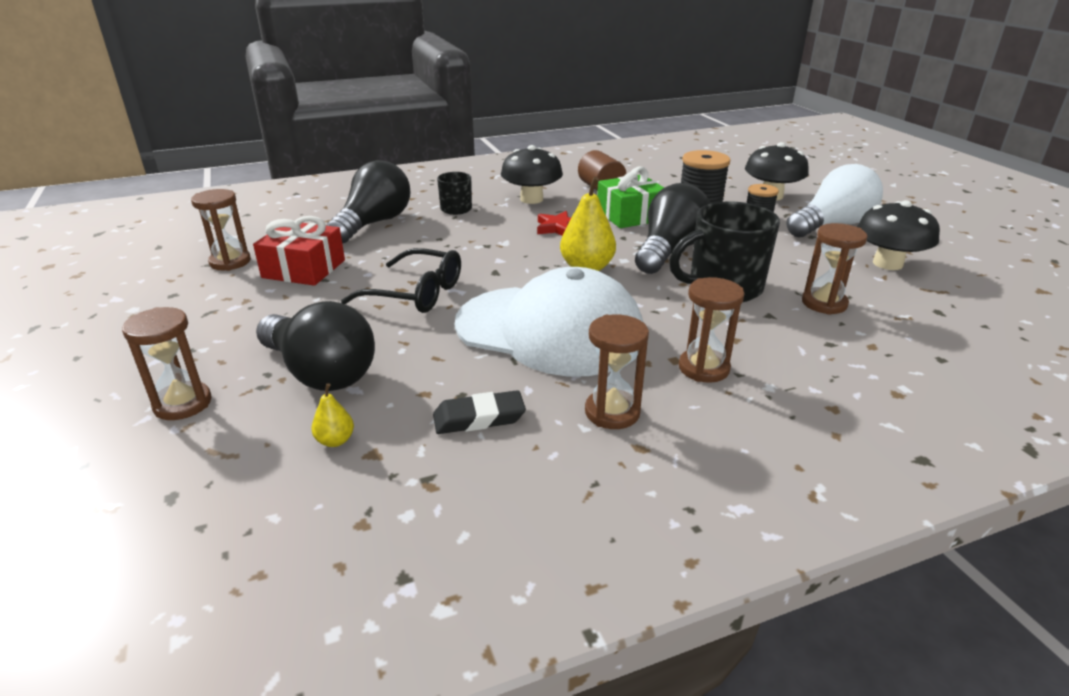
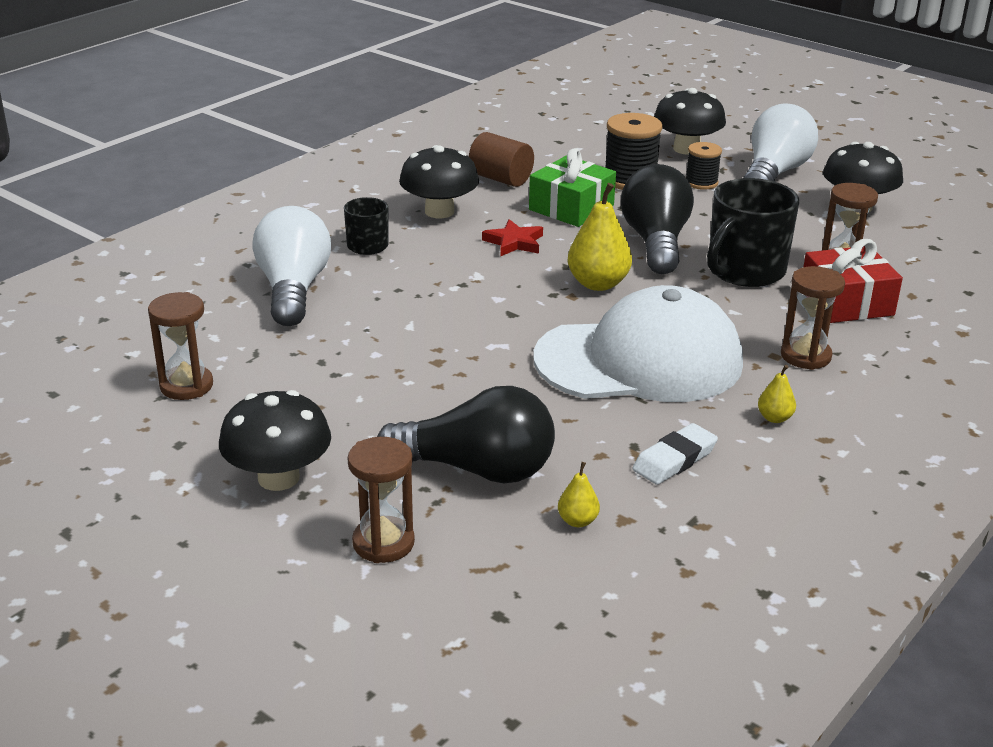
camera: 30 degrees left, 0 degrees up
red gift [253,216,345,286] -> red gift moved to [804,239,903,323]
black light bulb [327,160,411,244] -> white light bulb [252,206,331,326]
black glasses [341,248,461,313] -> none
black eraser [433,390,526,434] -> white eraser [632,423,718,485]
brown hourglass [585,315,649,429] -> yellow pear [758,365,796,423]
none -> black mushroom [219,390,331,491]

